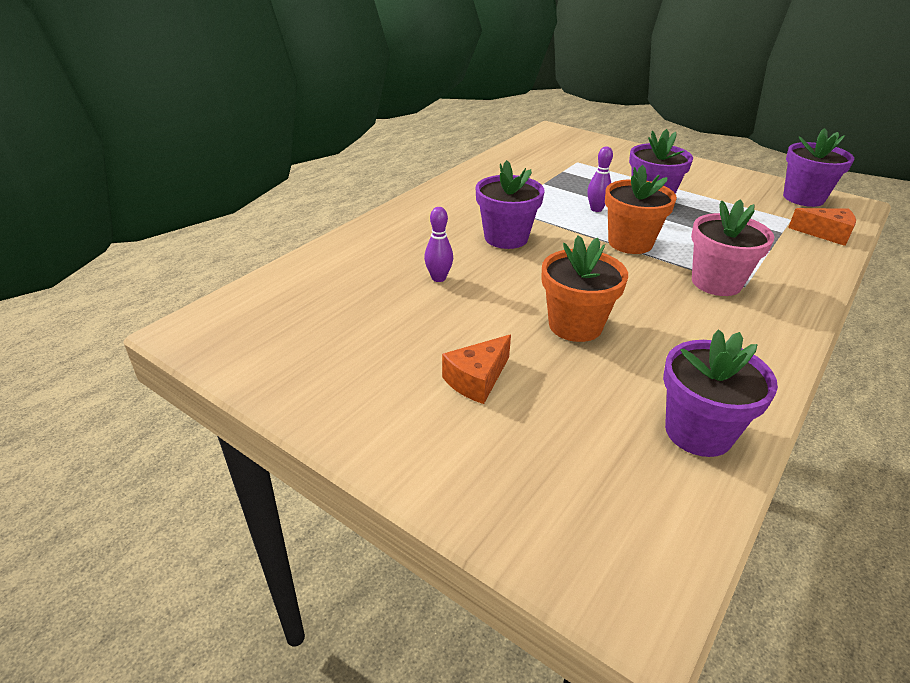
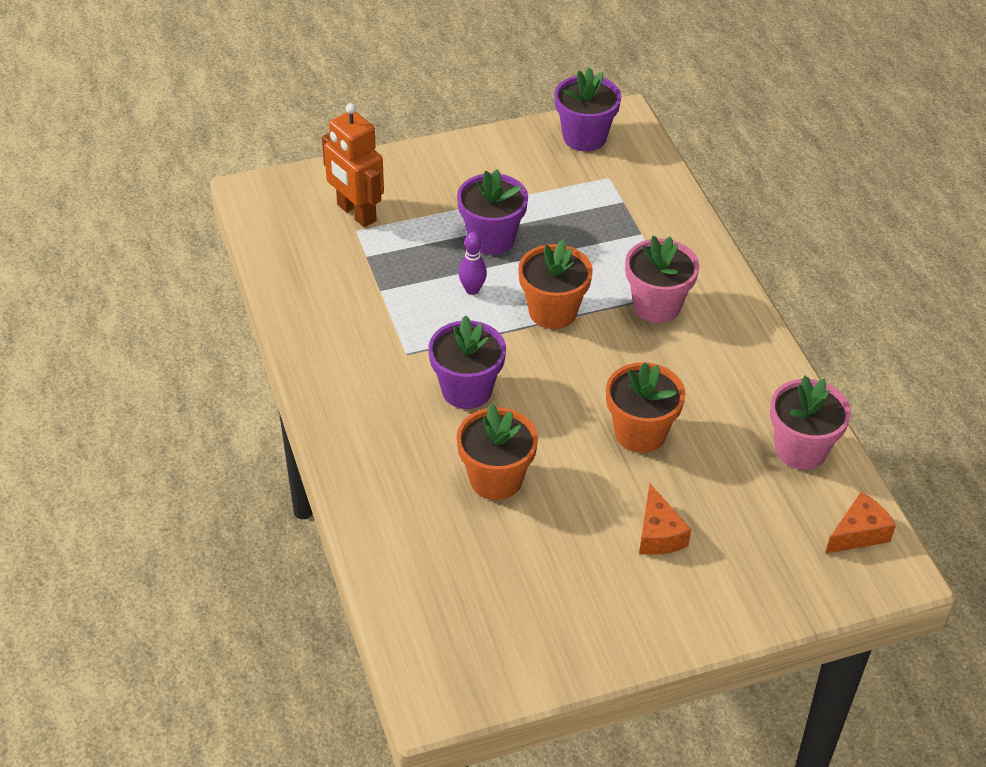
camera: 55 degrees left, 10 degrees up
purple bowling pin [424,207,453,282] -> orange flower pot [456,403,538,500]
purple flower pot [663,329,778,457] -> pink flower pot [770,376,851,470]
orange cheese [788,208,856,246] -> orange cheese moved to [825,492,896,554]
none -> orange robot [322,103,384,227]

